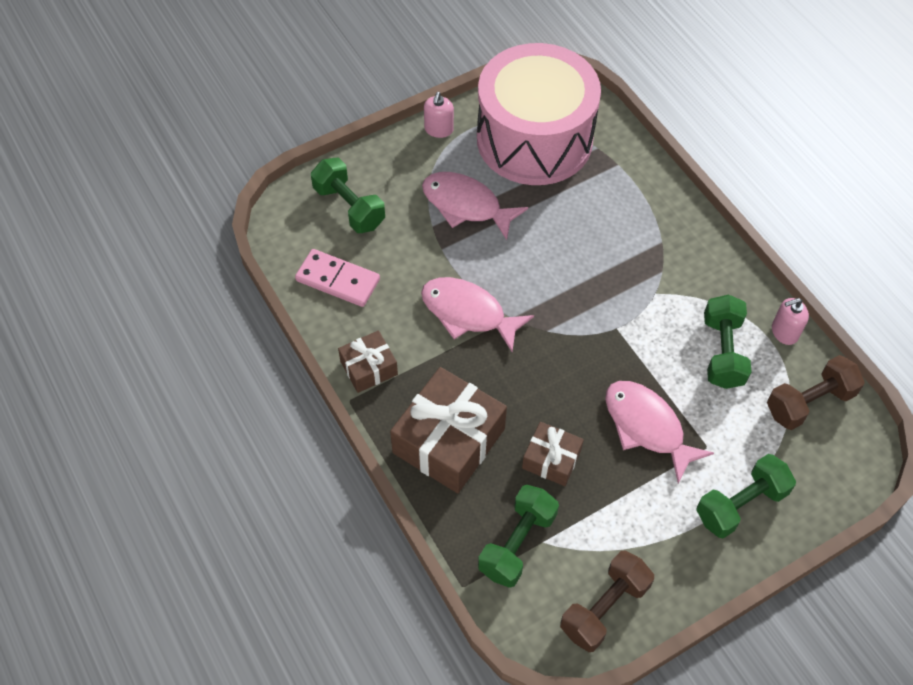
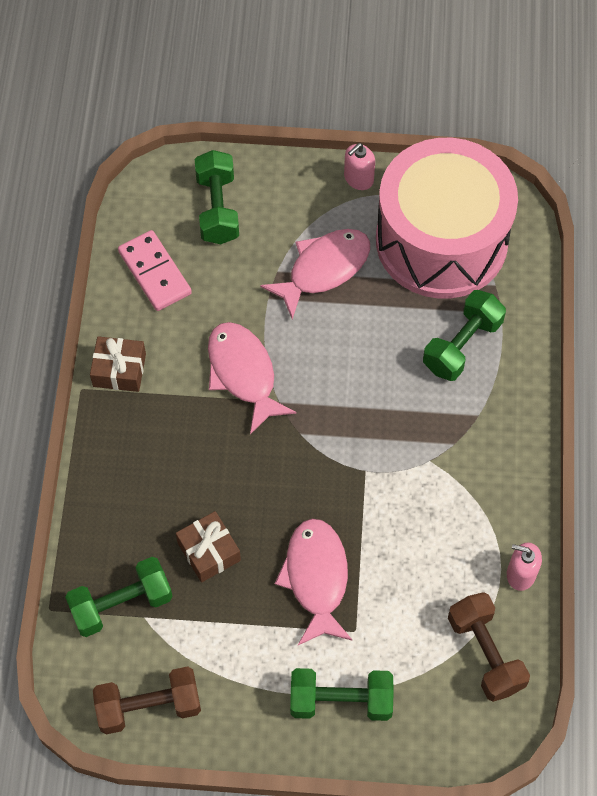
camera: 35 degrees right, 5 degrees up
brown gift [390,367,507,493] -> none
pink fish [422,172,528,240] -> pink fish turned 75 degrees clockwise [260,229,370,320]
green dumbbell [704,295,751,389] -> green dumbbell moved to [423,290,506,381]
brown dumbbell [767,355,865,430] -> brown dumbbell turned 60 degrees clockwise [448,592,530,702]

